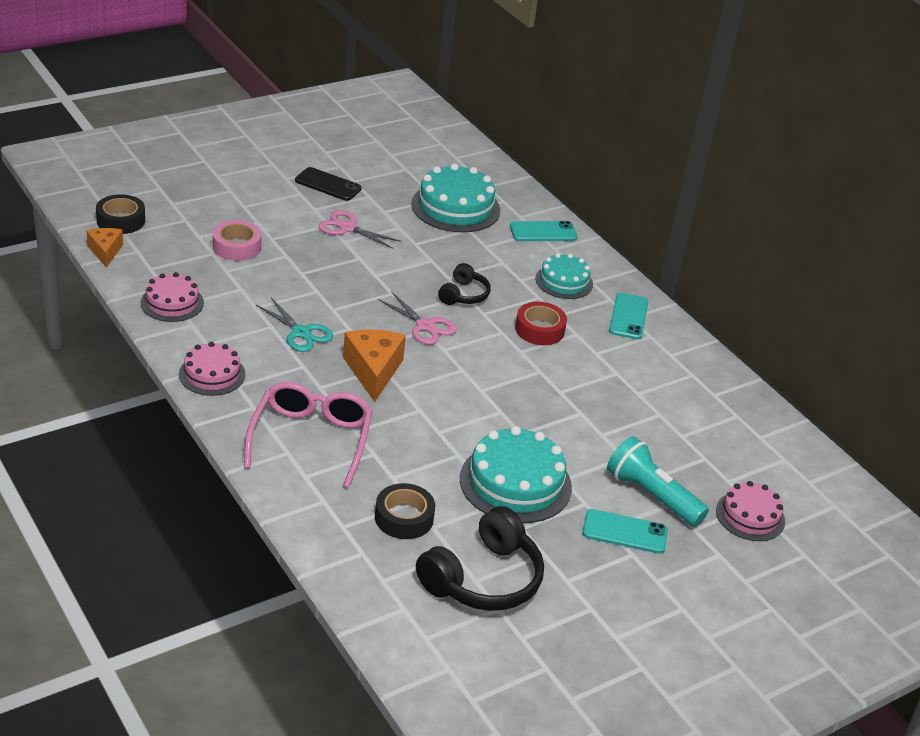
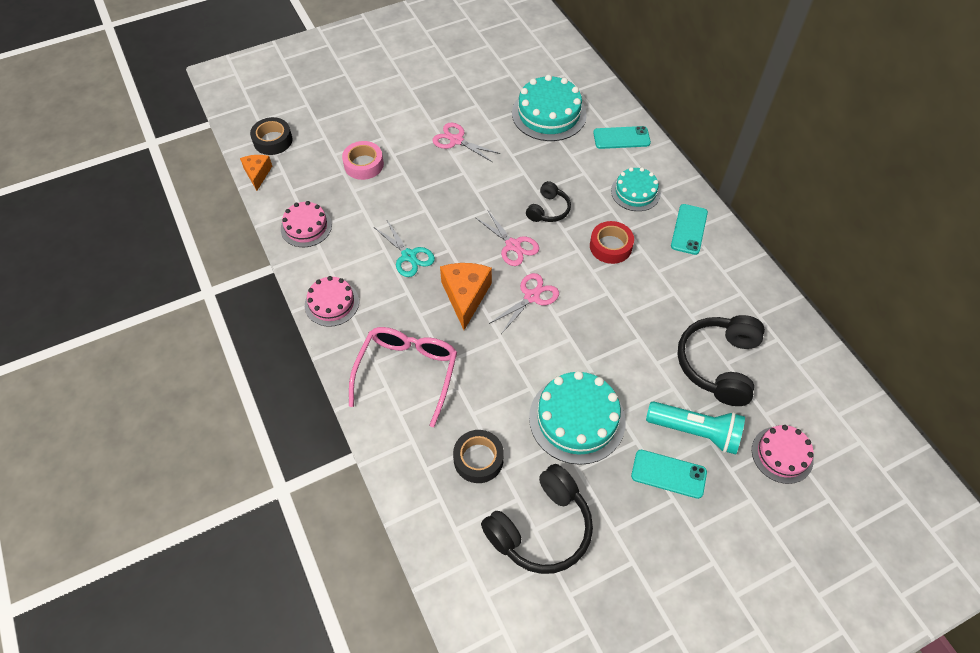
camera: 10 degrees right, 20 degrees up
black phone [295,167,362,201] -> none
turquoise flashlight [607,436,709,527] -> turquoise flashlight turned 150 degrees clockwise [646,401,745,454]
none -> pink scissors [489,273,559,334]
none -> black headphones [677,315,765,406]

